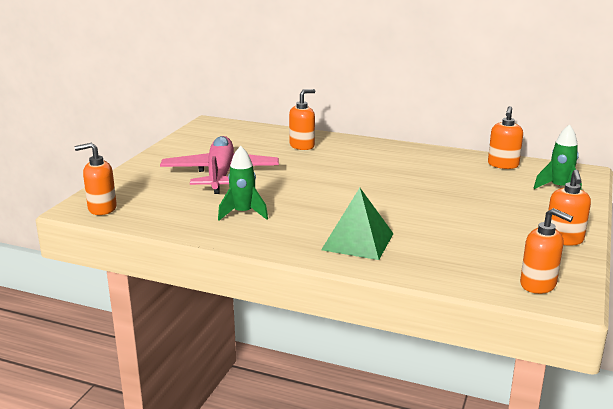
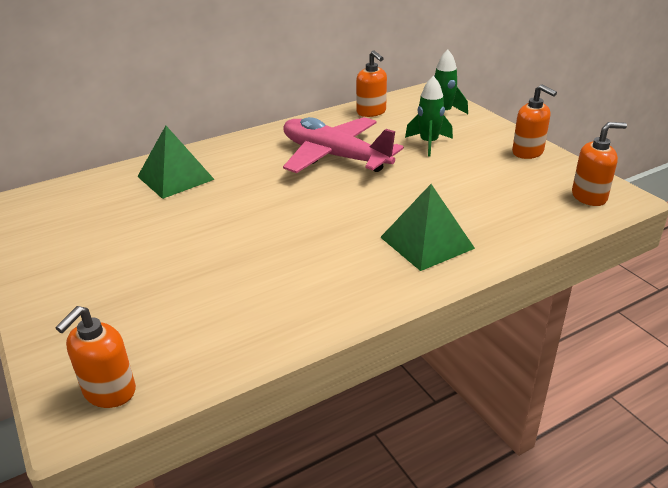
camera: 50 degrees left, 10 degrees up
pink plane [160,136,279,194] -> pink plane moved to [283,117,404,173]
green rocket [218,146,268,221] -> green rocket moved to [405,76,453,157]
orange soap dispenser [289,89,315,150] -> green pyramid [137,126,215,199]

